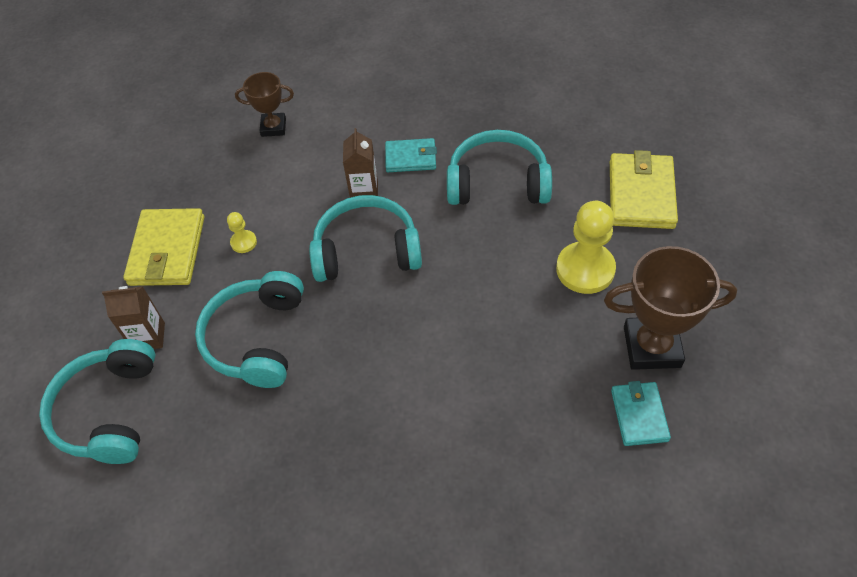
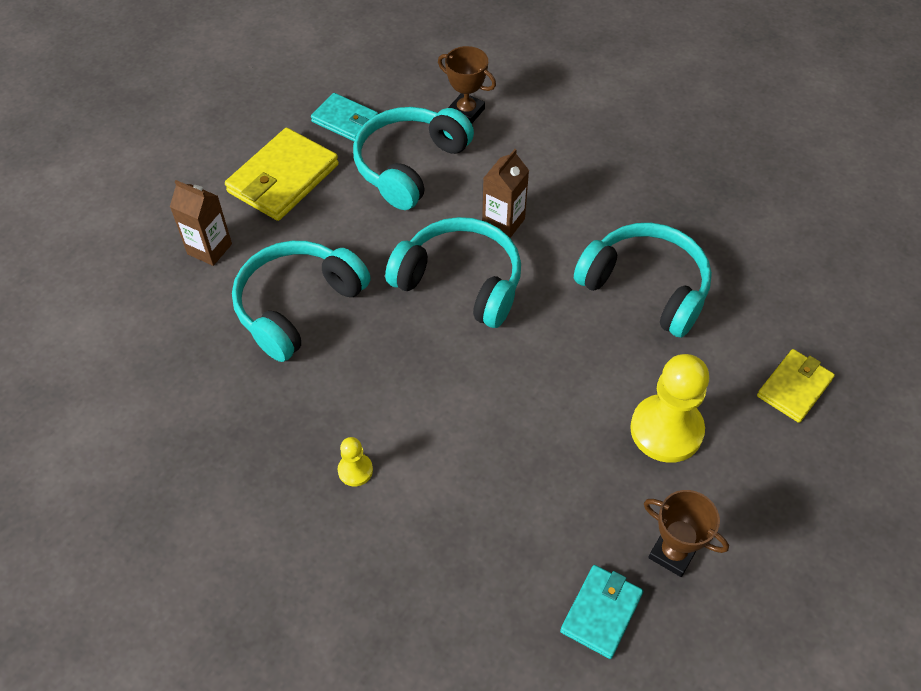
camera: 30 degrees right, 0 degrees up
turquoise headphones [39,339,156,464] -> turquoise headphones moved to [353,107,474,210]
yellow pawn [227,212,257,253] -> yellow pawn moved to [338,437,373,486]
turquoise wallet [385,138,437,172] -> turquoise wallet moved to [311,93,378,141]
brown trophy [604,246,737,370] -> brown trophy [644,490,729,577], size x0.59
yellow wallet [610,150,678,229] -> yellow wallet [757,349,835,423], size x0.61

